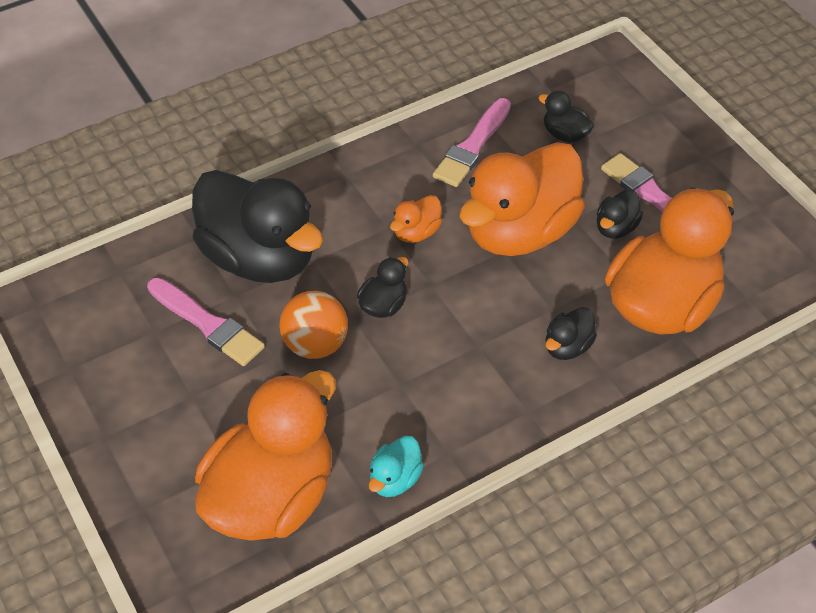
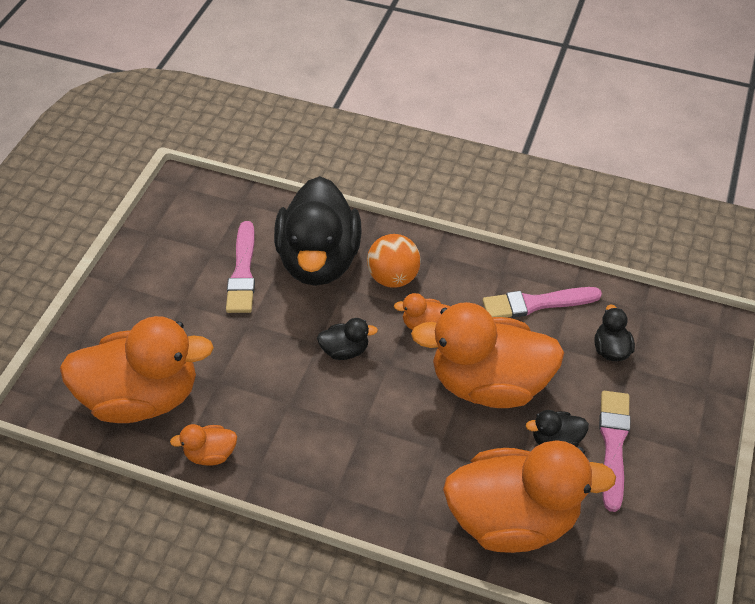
camera: 50 degrees right, 0 degrees up
orange ball [280,291,348,359] -> orange ball moved to [367,234,421,288]
turquoise duck [369,436,424,497] -> orange duck [170,424,237,466]
black duck [546,307,597,360] -> none

